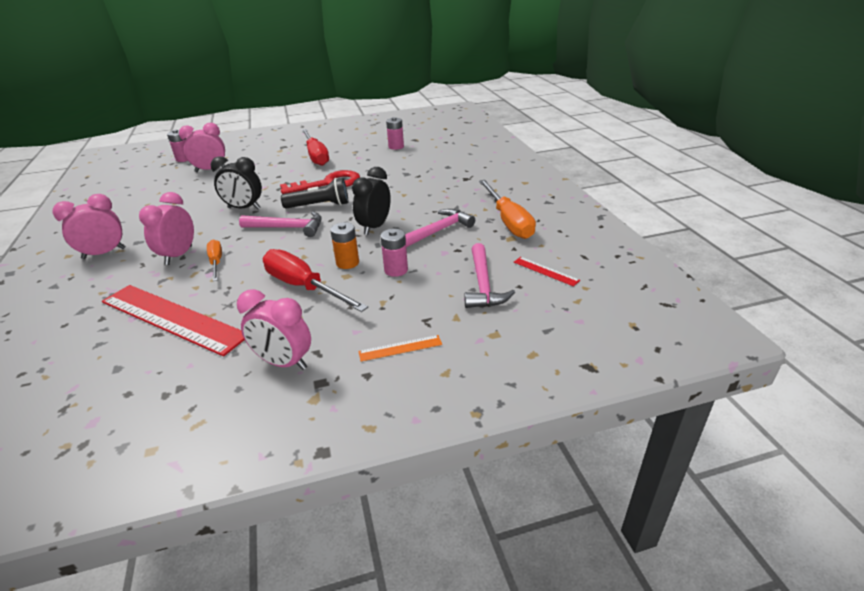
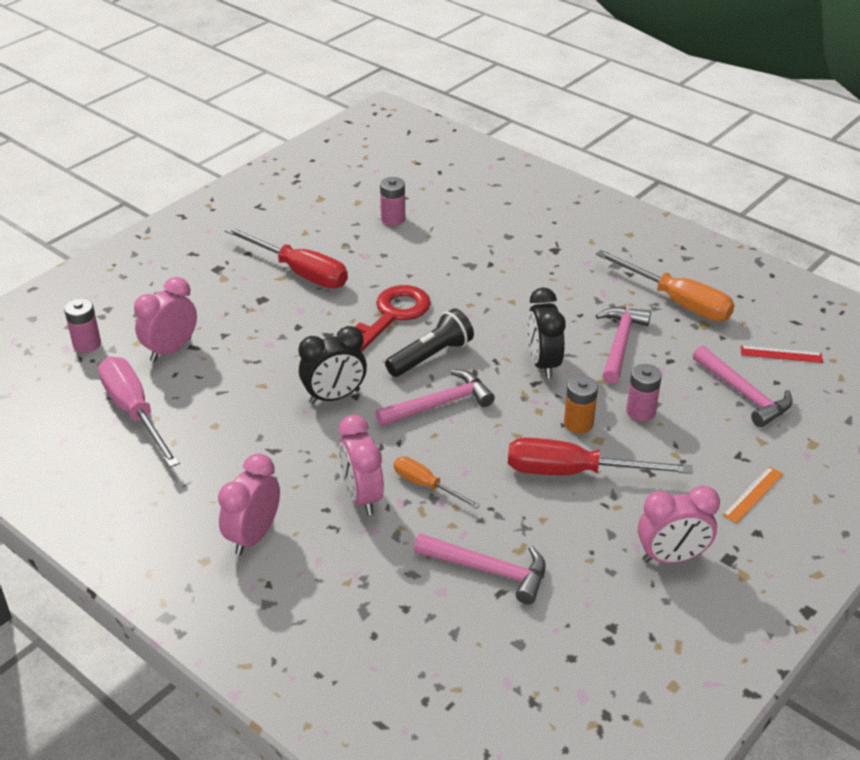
camera: 35 degrees left, 5 degrees up
red ruler [102,285,245,356] -> pink hammer [414,533,546,604]
none -> pink screwdriver [98,357,180,468]

